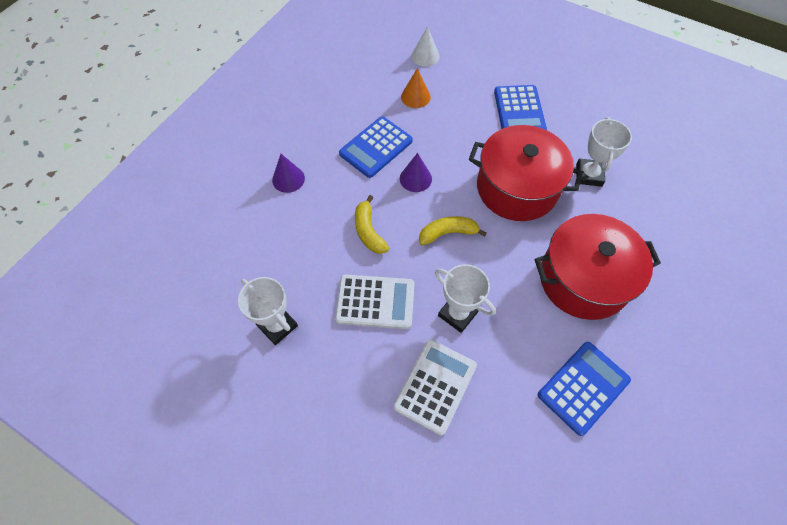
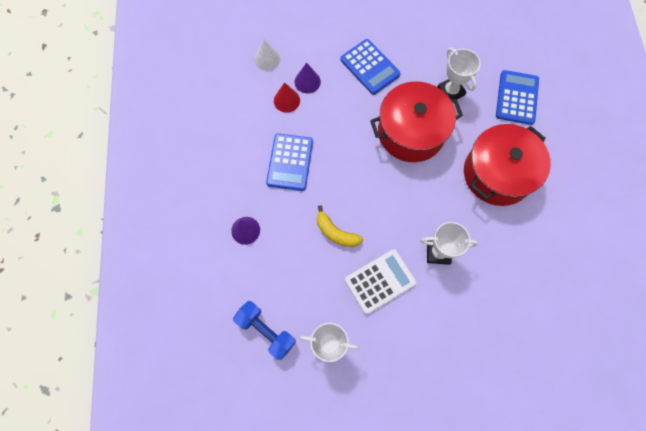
camera: 35 degrees left, 10 degrees up
white calculator [393,339,477,436] -> none
purple cone [400,153,432,192] -> purple cone moved to [295,63,321,93]
orange cone [401,68,431,108] -> red cone [274,82,300,113]
yellow banana [419,216,487,246] -> none
blue calculator [538,342,631,436] -> blue calculator moved to [496,70,539,125]
none -> blue dumbbell [233,301,296,360]

